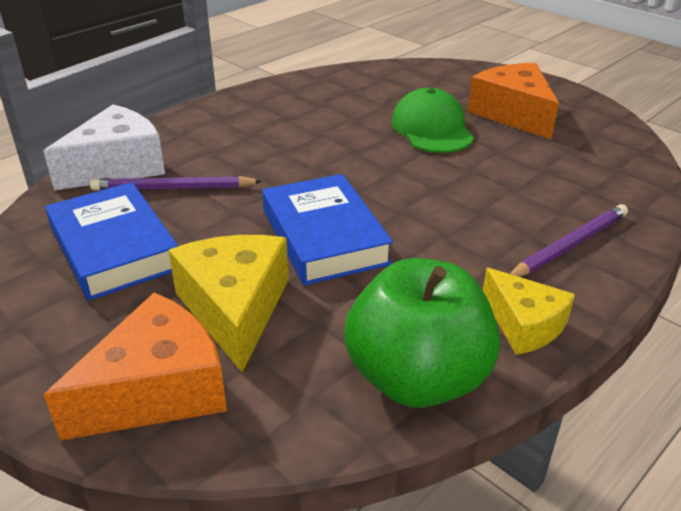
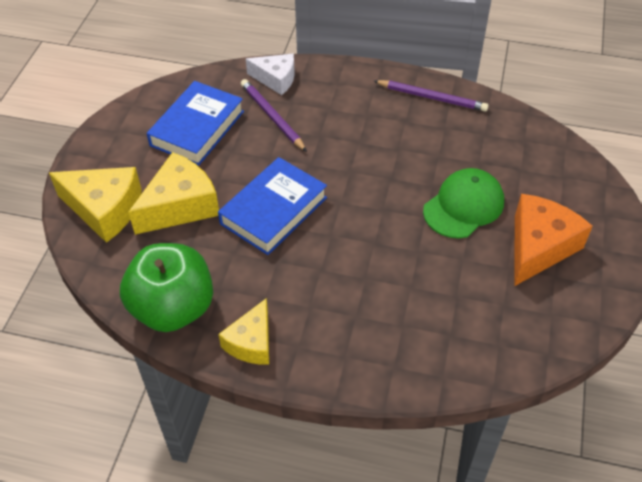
camera: 60 degrees right, 15 degrees up
white cheese [43,105,165,190] -> white cheese [246,54,295,95], size x0.65
orange cheese [43,292,227,441] -> yellow cheese [49,167,142,243]
purple pencil [510,204,628,277] -> purple pencil moved to [374,80,489,112]

